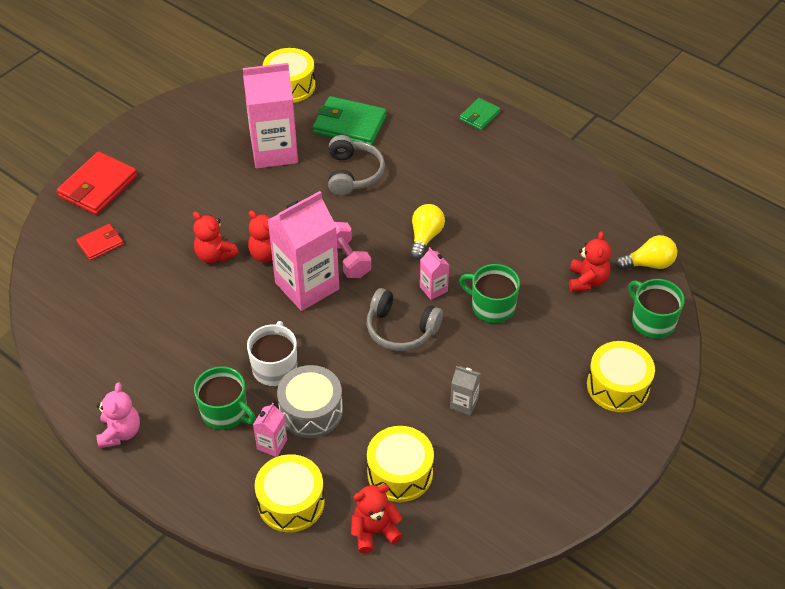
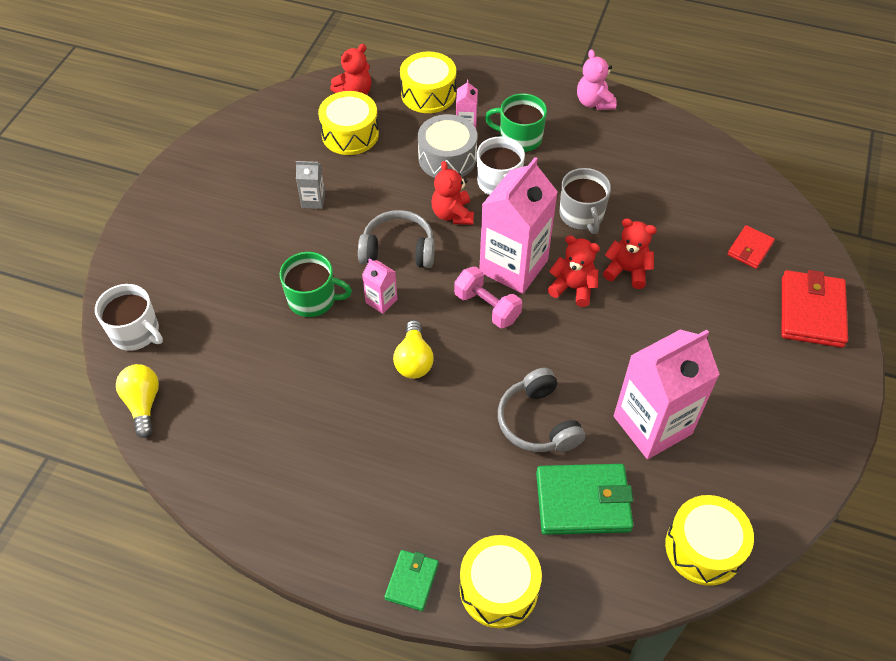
camera: 160 degrees right, 5 degrees up
red teddy bear [569,231,611,292] -> red teddy bear moved to [432,161,474,225]
yellow drum [587,341,655,412] -> yellow drum moved to [460,535,542,628]
yellow light bulb [615,235,677,270] -> yellow light bulb turned 105 degrees clockwise [116,364,159,438]
green mug [628,279,685,339] -> white mug [95,284,163,351]
none -> grey mug [560,168,611,234]

